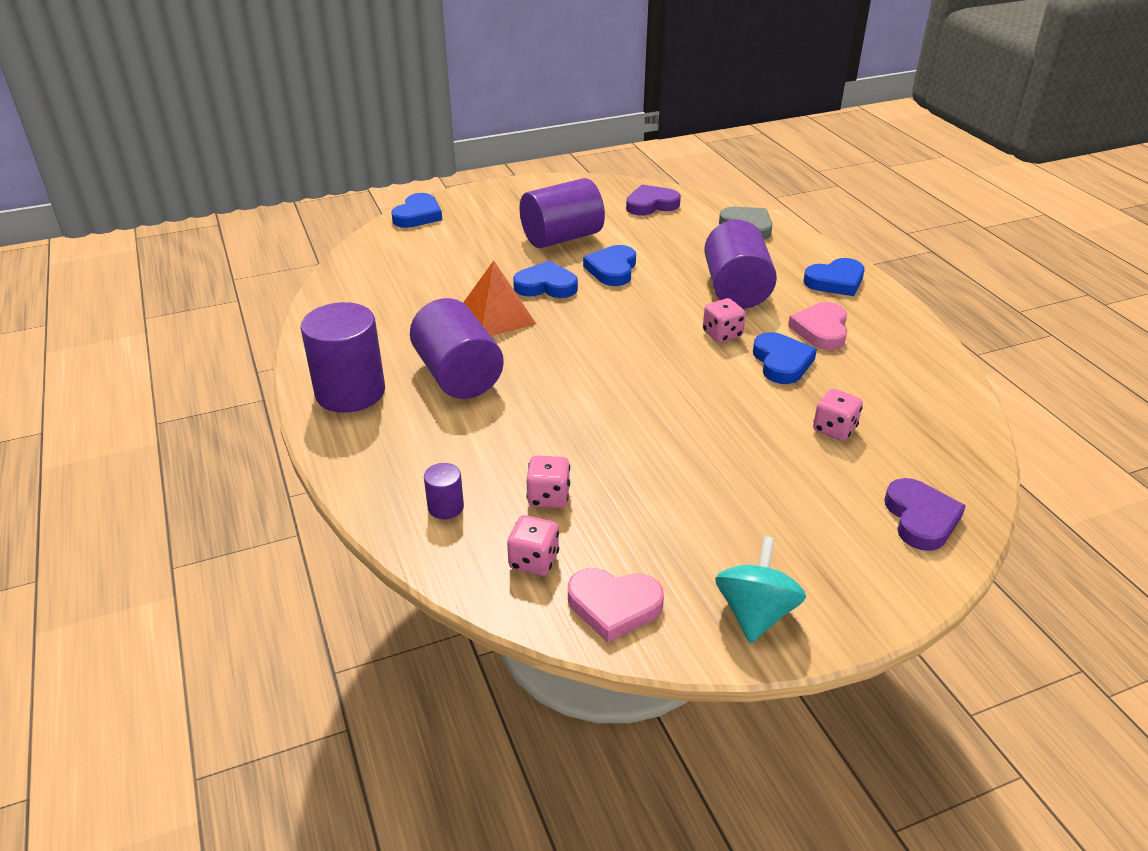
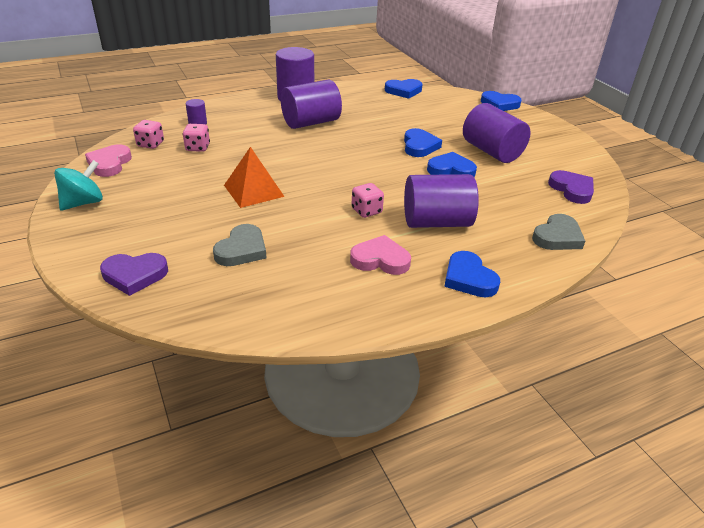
camera: 85 degrees right, 0 degrees up
orange pyramid [463,261,536,336] -> orange pyramid moved to [224,147,285,208]
turquoise spinning top [715,536,806,643] -> turquoise spinning top turned 60 degrees counterclockwise [54,160,103,211]
blue heart [753,332,817,384] -> blue heart moved to [385,79,423,99]
pink dice [813,389,863,441] -> grey heart [213,224,267,266]

